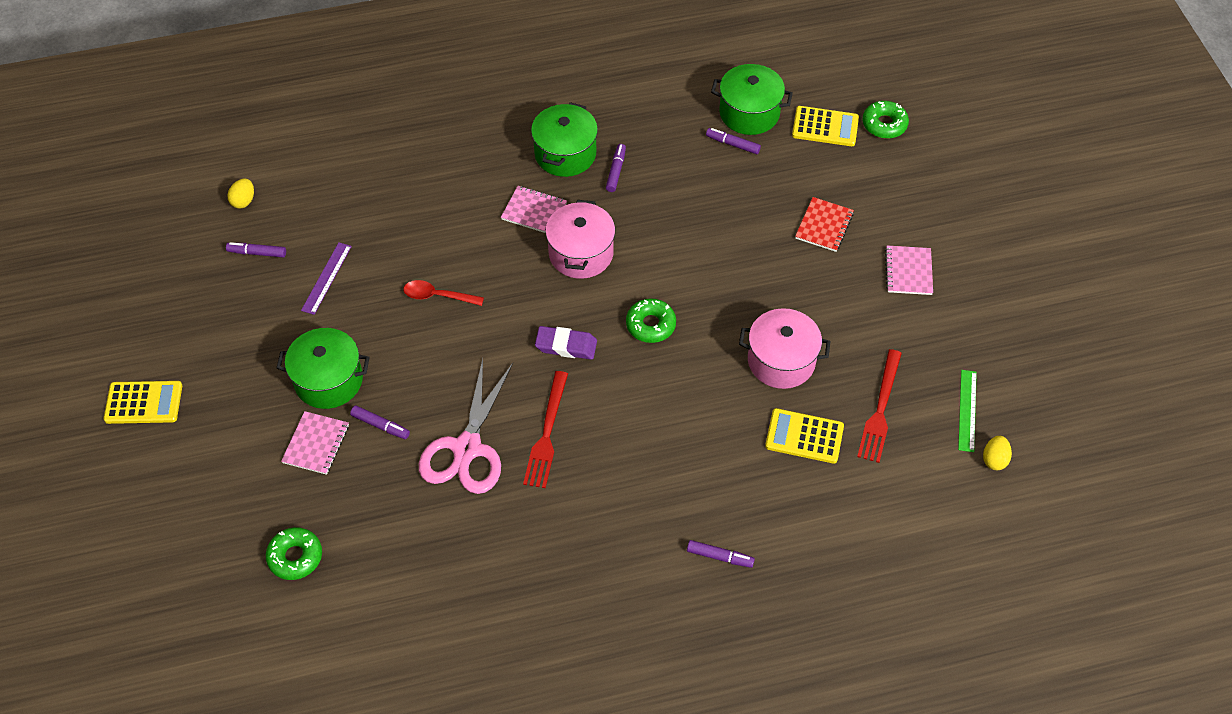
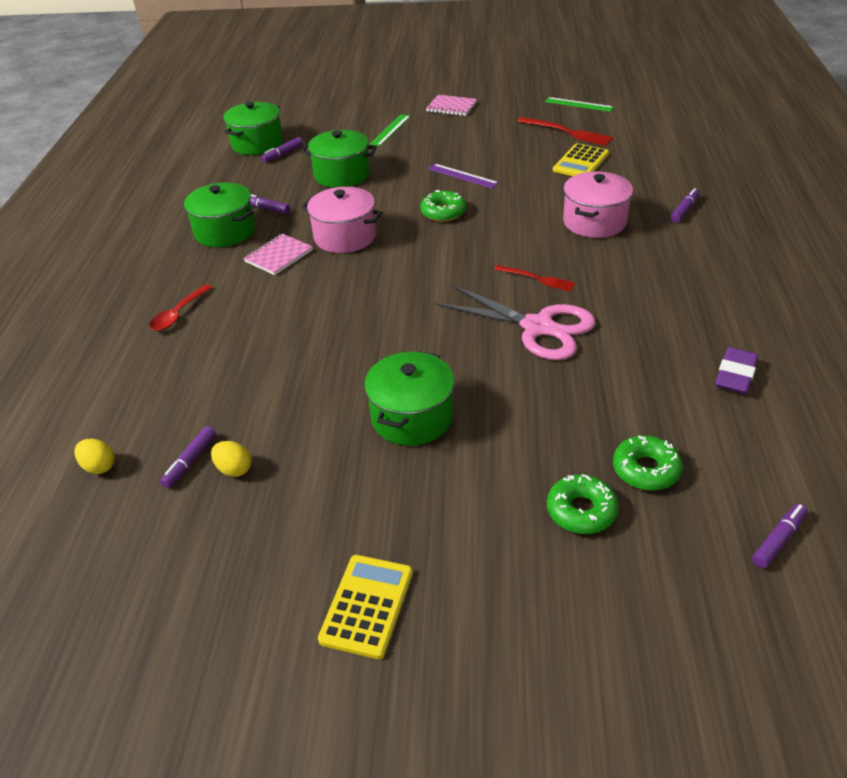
camera: 70 degrees left, 15 degrees down
pink notebook [281,411,349,475] -> none
purple ruler [301,242,352,315] -> purple ruler moved to [428,164,499,188]
purple marker [350,406,410,439] -> purple marker moved to [752,503,807,568]
red spoon [403,280,484,306] -> red spoon moved to [149,284,213,331]
red fork [523,371,568,488] -> red fork [494,265,575,291], size x0.64
purple eraser [535,326,597,360] -> purple eraser moved to [715,347,759,394]
pink pot [739,308,831,389] -> pink pot moved to [563,171,633,238]
yellow calculator [792,106,859,146] -> none
red notebook [795,197,854,252] -> green ruler [370,114,411,146]
green donut [862,101,909,139] -> green donut moved to [547,474,619,534]
yellow egg [983,436,1012,470] -> yellow egg moved to [211,441,251,477]
none -> green pot [301,130,377,188]

